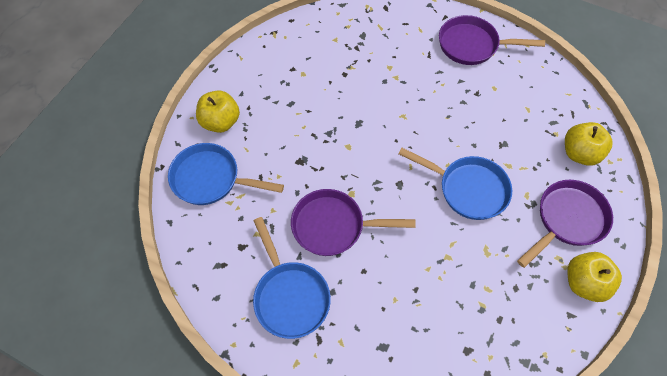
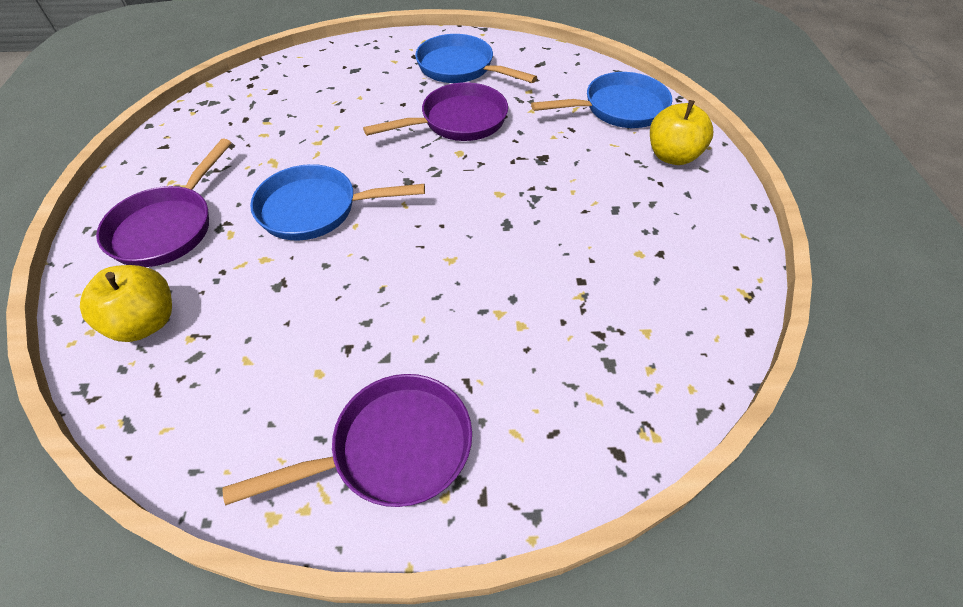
camera: 150 degrees right, 10 degrees down
yellow apple [567,252,622,302] -> none

